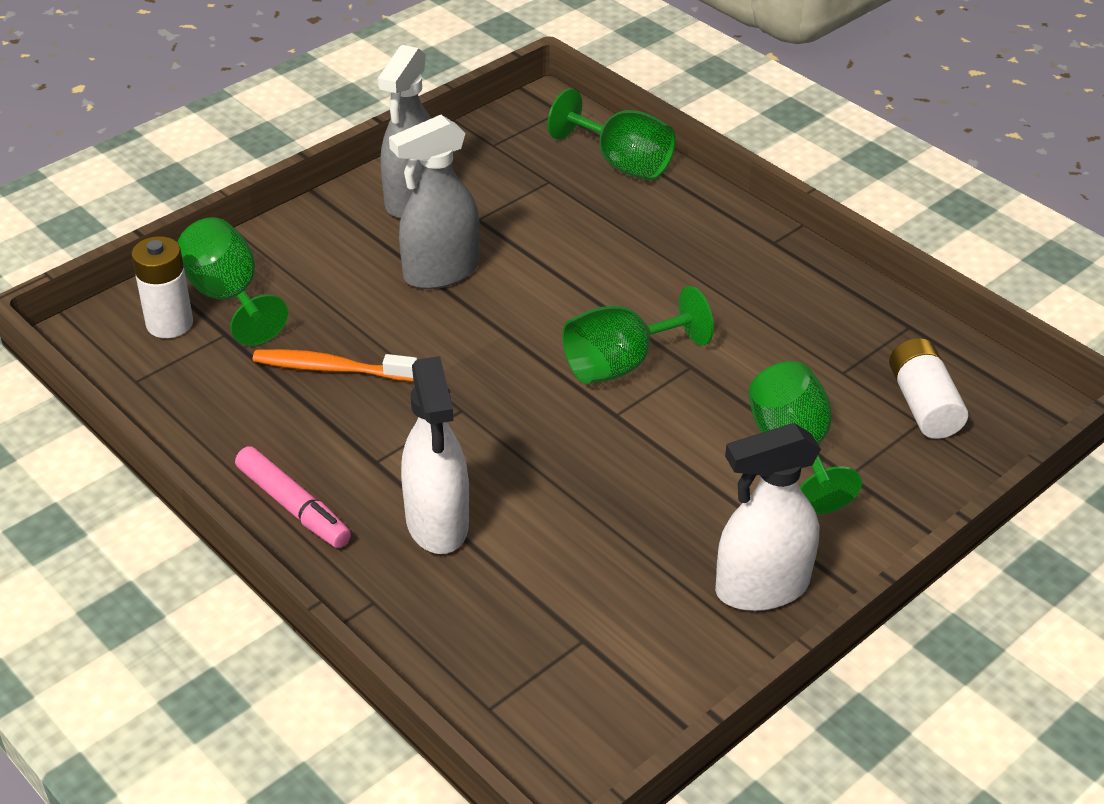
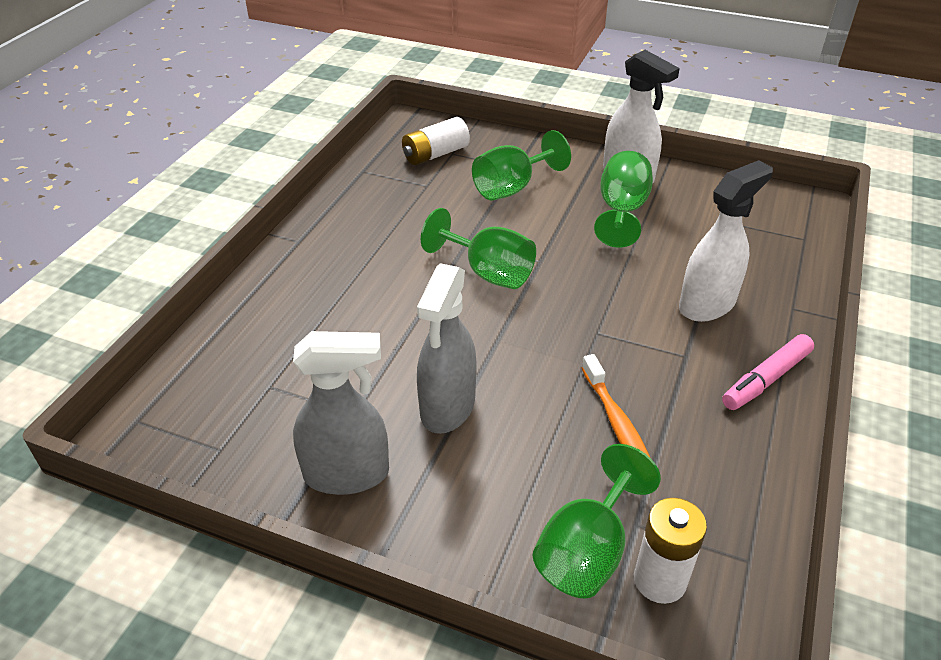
camera: 115 degrees left, 0 degrees up
pink marker [235,446,351,548] -> pink marker turned 150 degrees counterclockwise [722,334,814,410]
grey spray bottle [389,115,480,289] -> grey spray bottle turned 75 degrees clockwise [417,263,477,434]
green goblet [547,88,676,180] -> green goblet moved to [594,151,653,248]

